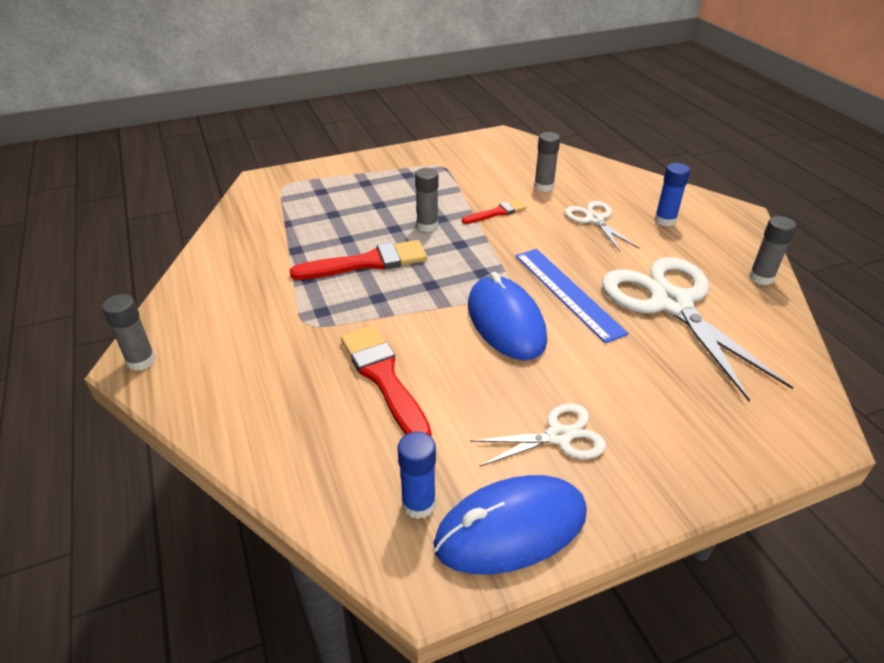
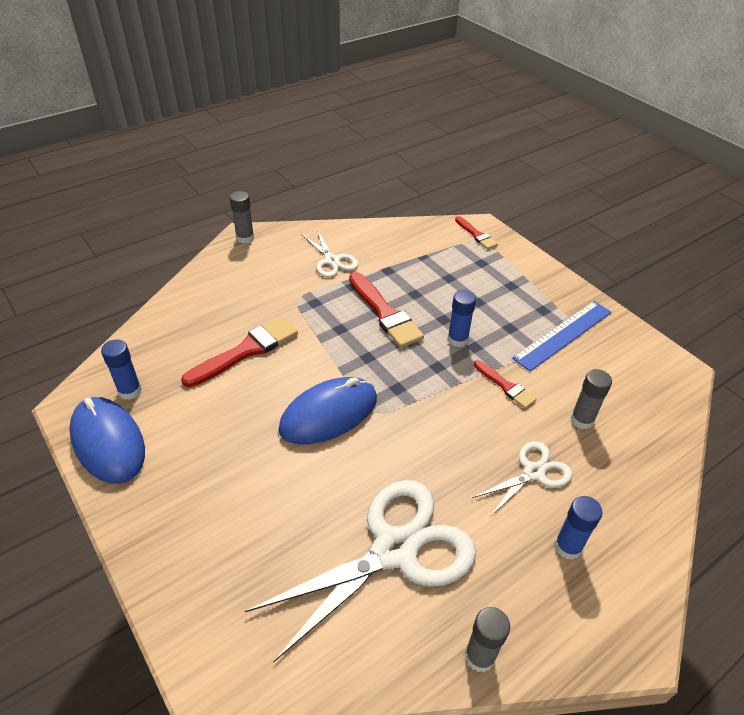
camera: 75 degrees right, 5 degrees up
grey glue stick [415,168,438,232] -> blue glue stick [448,290,476,347]
white scissors [470,403,606,467] -> white scissors moved to [301,229,358,278]
blue ruler [516,249,629,343] -> blue ruler moved to [512,301,612,371]
none -> red brush [455,216,498,249]

